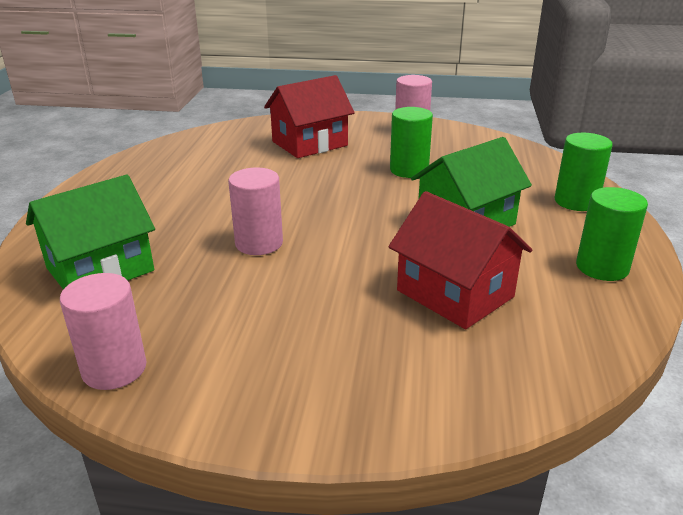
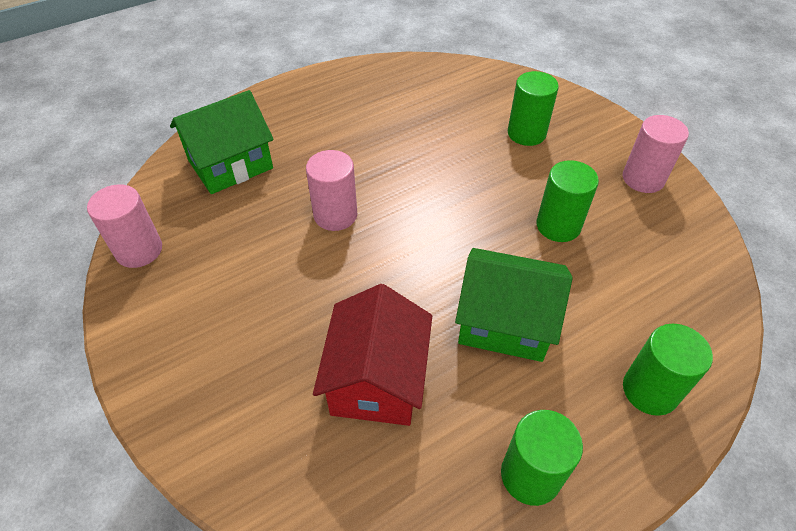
camera: 50 degrees right, 20 degrees up
green house [26,174,155,290] -> green house turned 45 degrees counterclockwise [170,90,274,194]
red house [264,75,355,158] -> green cylinder [508,71,559,146]

